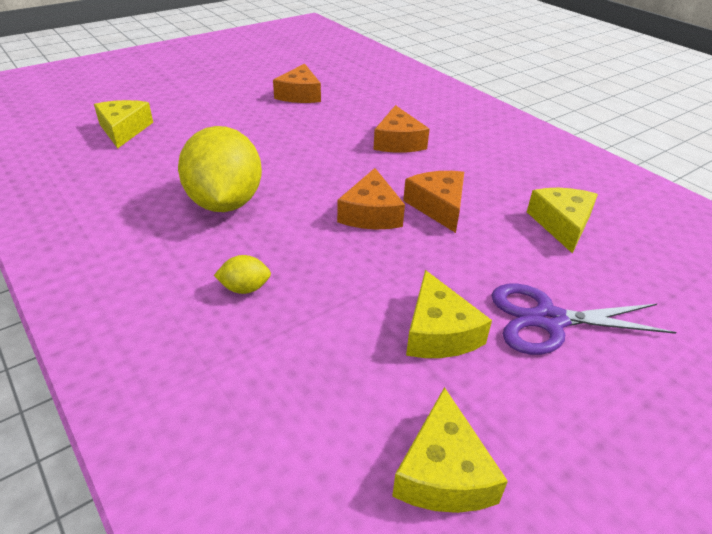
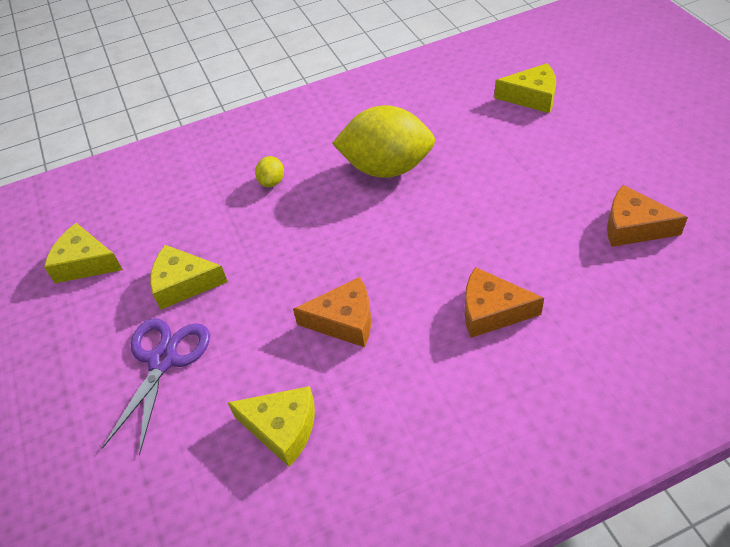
camera: 110 degrees right, 10 degrees up
orange cheese [337,168,405,230] -> none

